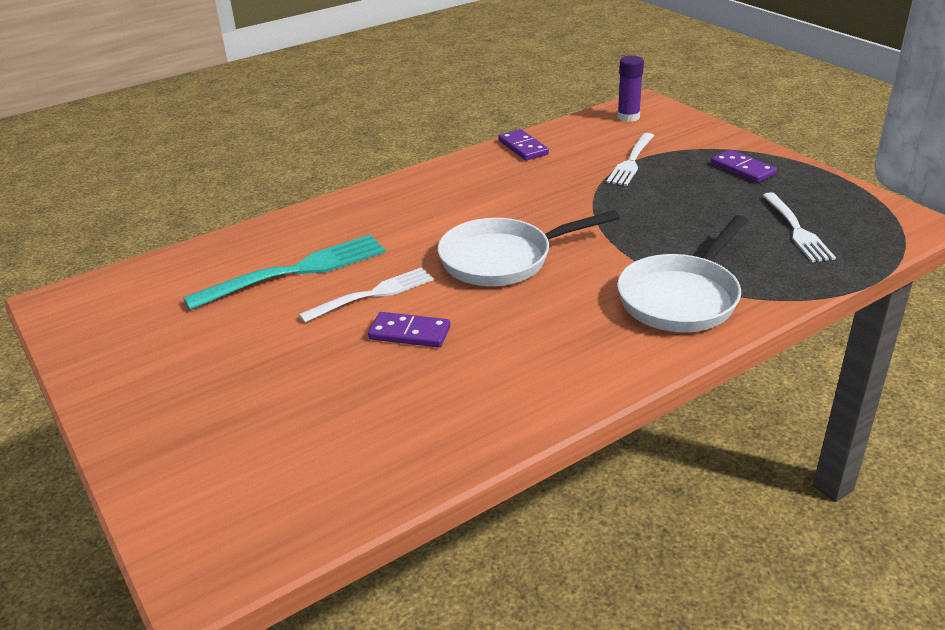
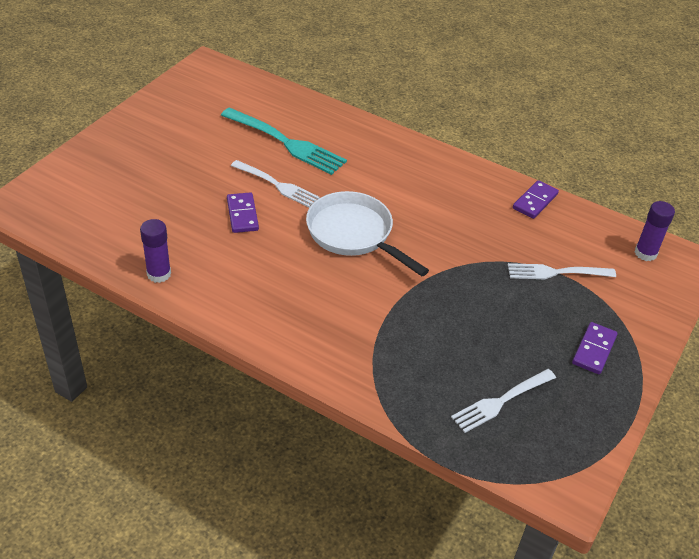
camera: 60 degrees right, 10 degrees up
white pan [617,215,748,332] -> none
none -> purple glue stick [140,219,171,283]

